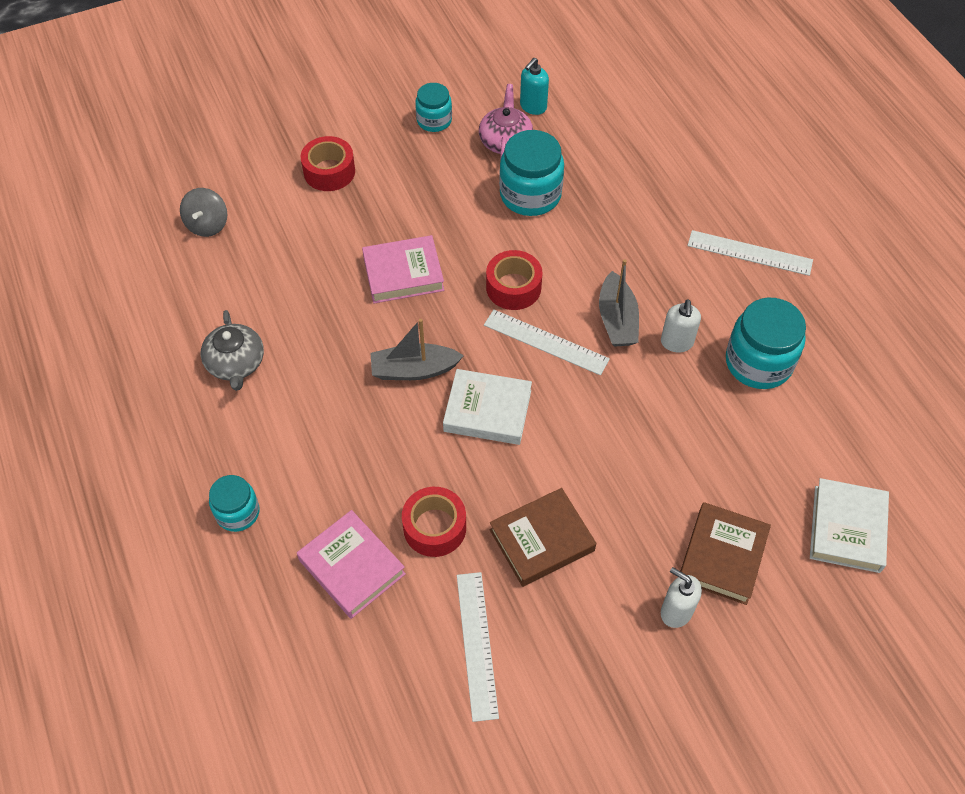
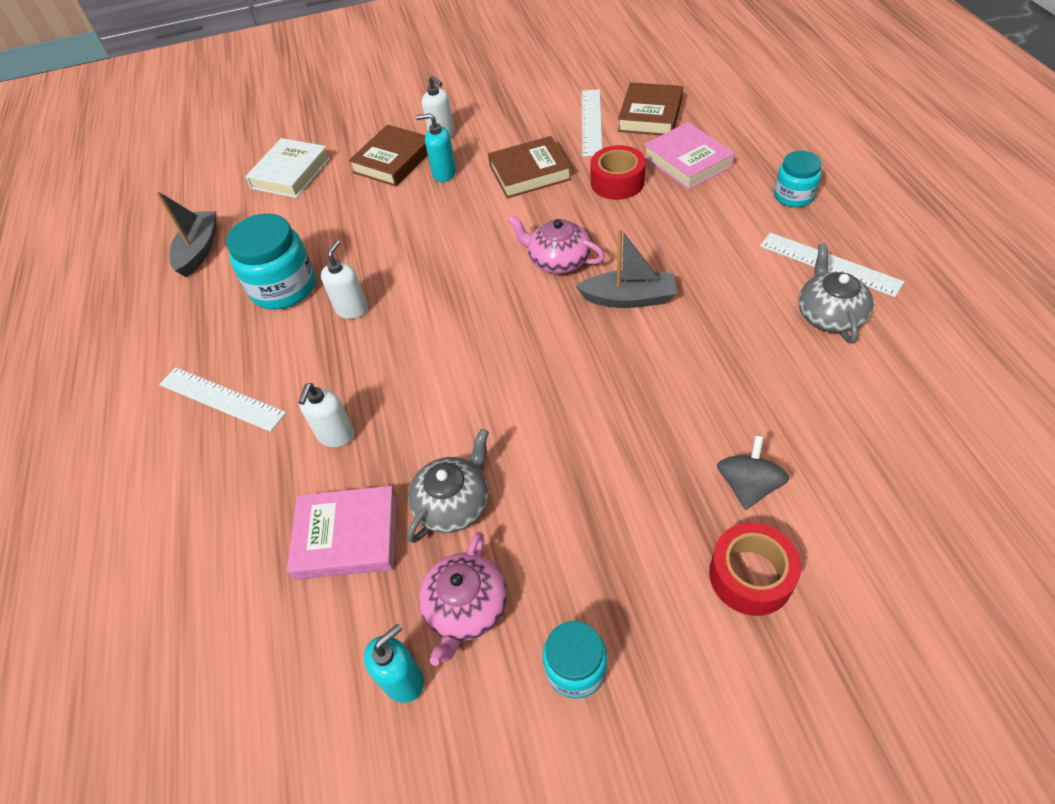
camera: 165 degrees left, 5 degrees down
grey spinning top [180,188,227,237] -> grey spinning top moved to [717,435,789,510]
pink book [362,235,444,303] -> pink book moved to [287,486,397,580]
white book [443,369,532,445] -> pink teapot [508,215,605,274]
white ruler [484,309,610,375] -> white ruler moved to [760,232,904,297]
red tape [486,250,543,310] -> none
turquoise jar [499,130,564,216] -> grey teapot [407,429,489,543]
grey boat [599,259,639,347] -> grey boat moved to [155,191,216,277]
none -> white soap dispenser [298,383,355,447]
none -> turquoise soap dispenser [416,113,456,182]
none -> brown book [618,82,683,135]

